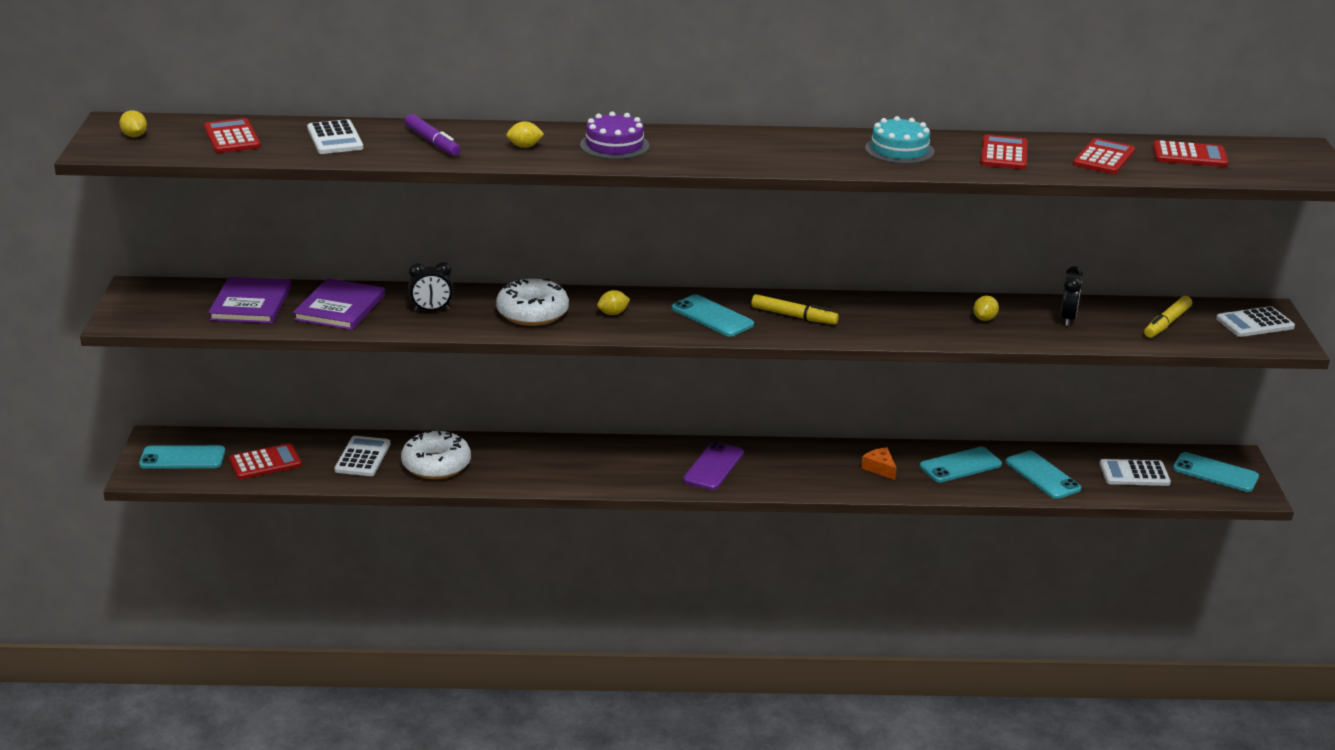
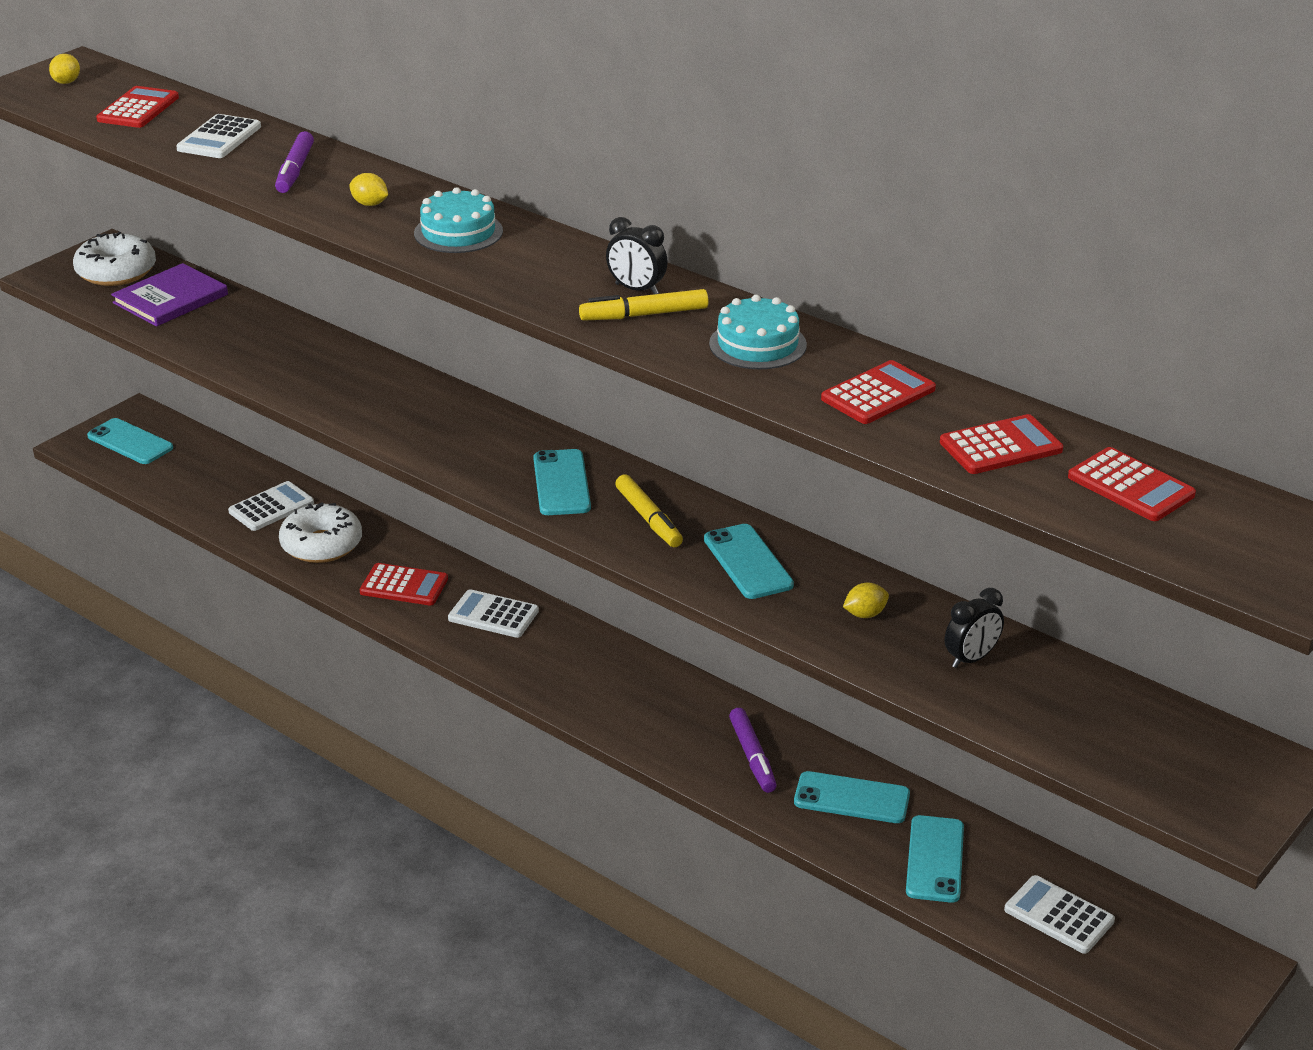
camera: 40 degrees right, 5 degrees up
red calculator [229,443,301,479] -> red calculator moved to [360,563,448,605]
purple book [293,278,385,330] -> none
black clock [408,262,453,312] -> black clock moved to [606,217,668,294]
white donut [496,278,569,326] -> white donut moved to [73,232,156,286]
purple cake [580,111,649,159] -> turquoise cake [414,187,503,253]
yellow lemon [597,290,630,315] -> none
purple phone [683,441,744,490] -> none
orange cheese [861,448,897,480] -> purple marker [729,708,777,793]
yellow marker [1144,296,1192,338] -> yellow marker moved to [579,289,708,321]
turquoise phone [1173,452,1259,492] -> turquoise phone moved to [704,524,794,599]
white calculator [1216,306,1295,337] -> white calculator moved to [448,589,539,638]

